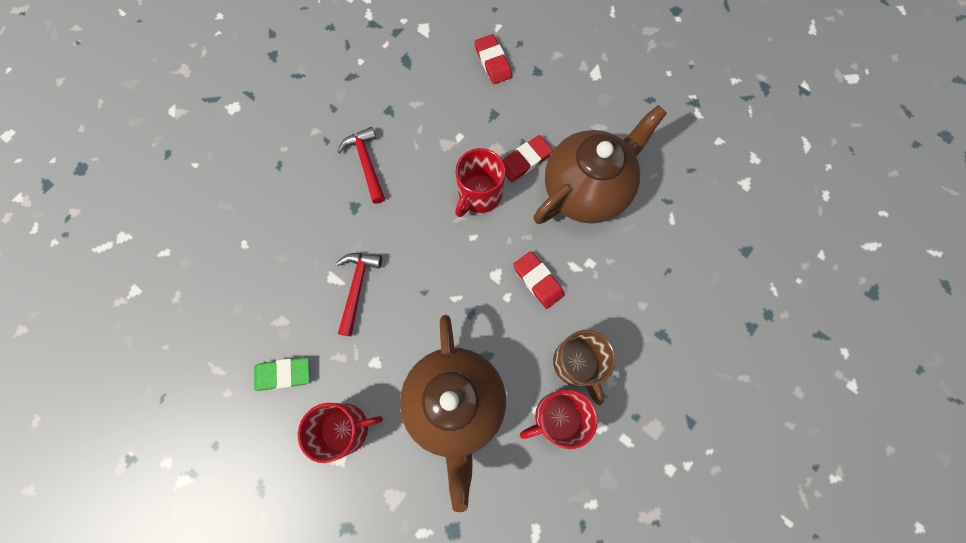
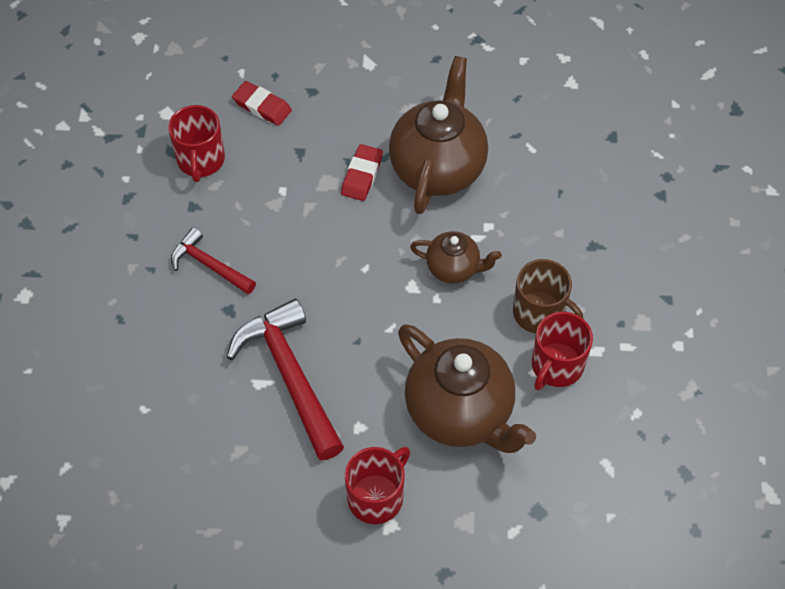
camera: 35 degrees left, 15 degrees down
green eraser [254,357,310,391] -> none
red hammer [336,253,382,336] -> red hammer [227,299,344,460], size x1.75
red mug [455,148,505,217] -> red mug moved to [168,105,225,182]
red eraser [513,251,564,309] -> brown teapot [410,231,502,283]

